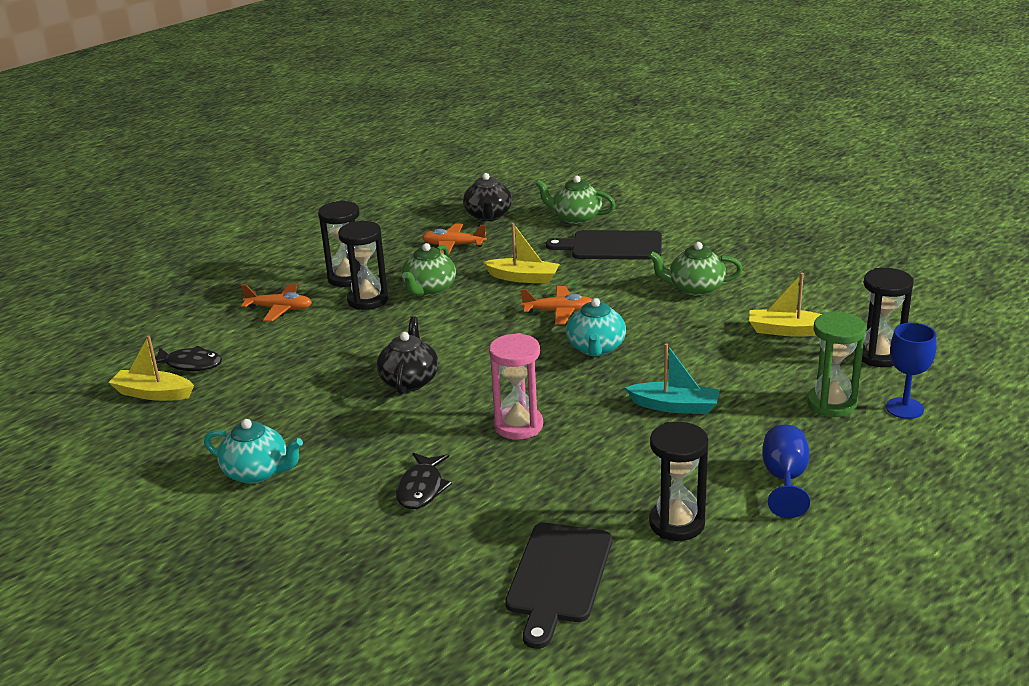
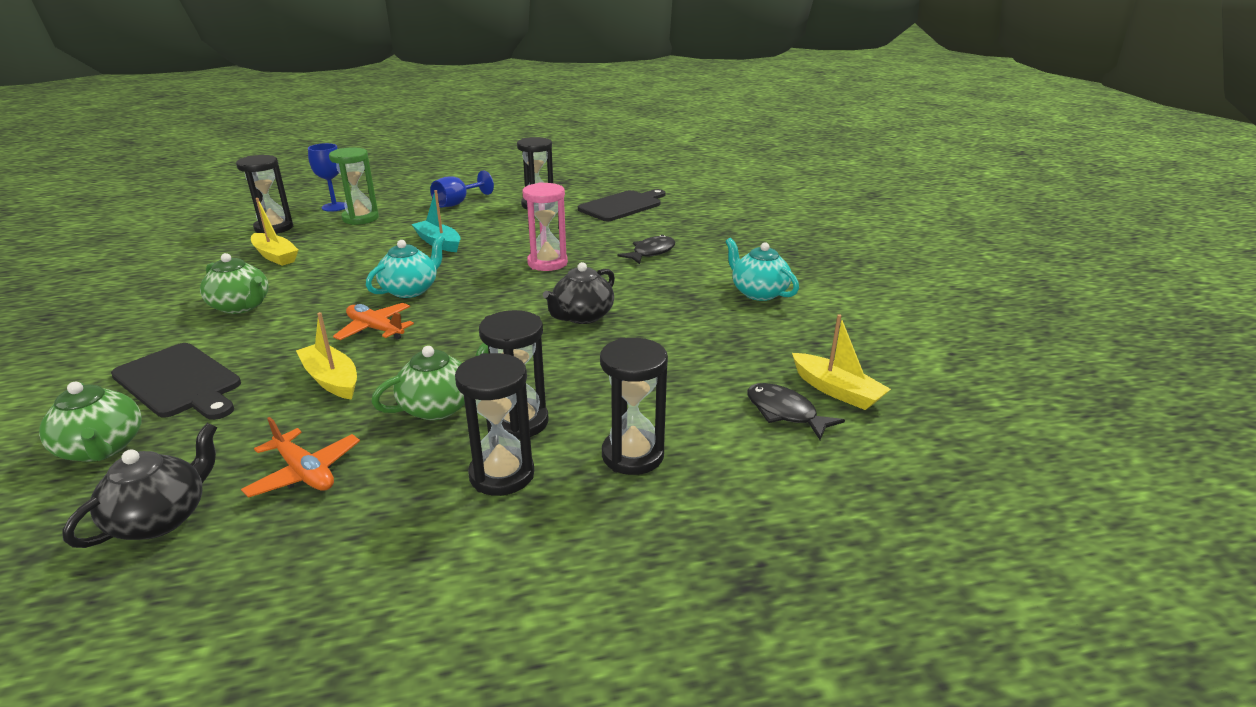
camera: 150 degrees left, 0 degrees up
orange plane [241,284,312,322] -> black hourglass [600,338,668,475]

